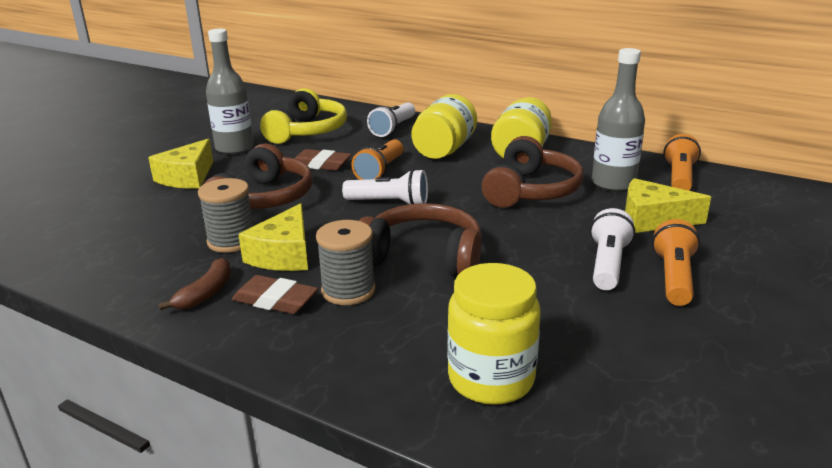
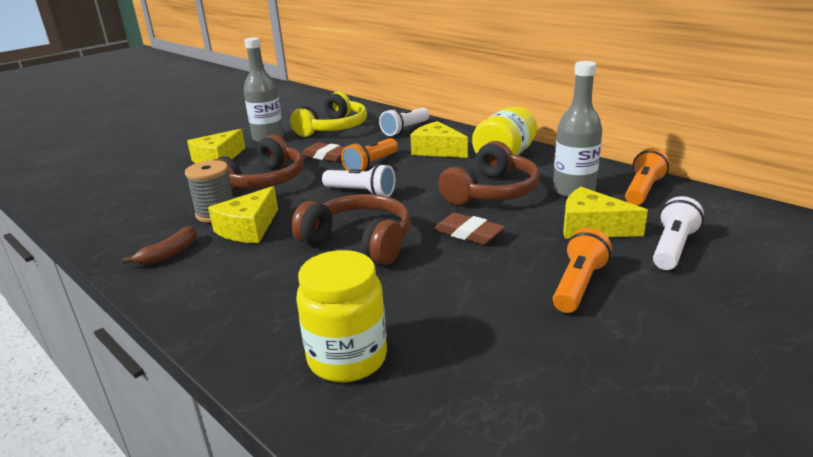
camera: 15 degrees right, 0 degrees up
brown eraser [232,275,318,314] -> brown eraser moved to [434,213,505,245]
grey spool [316,220,375,305] -> none
yellow jar [411,94,477,159] -> yellow cheese [410,121,468,158]
white flashlight [590,208,635,290] -> white flashlight moved to [653,196,704,270]

